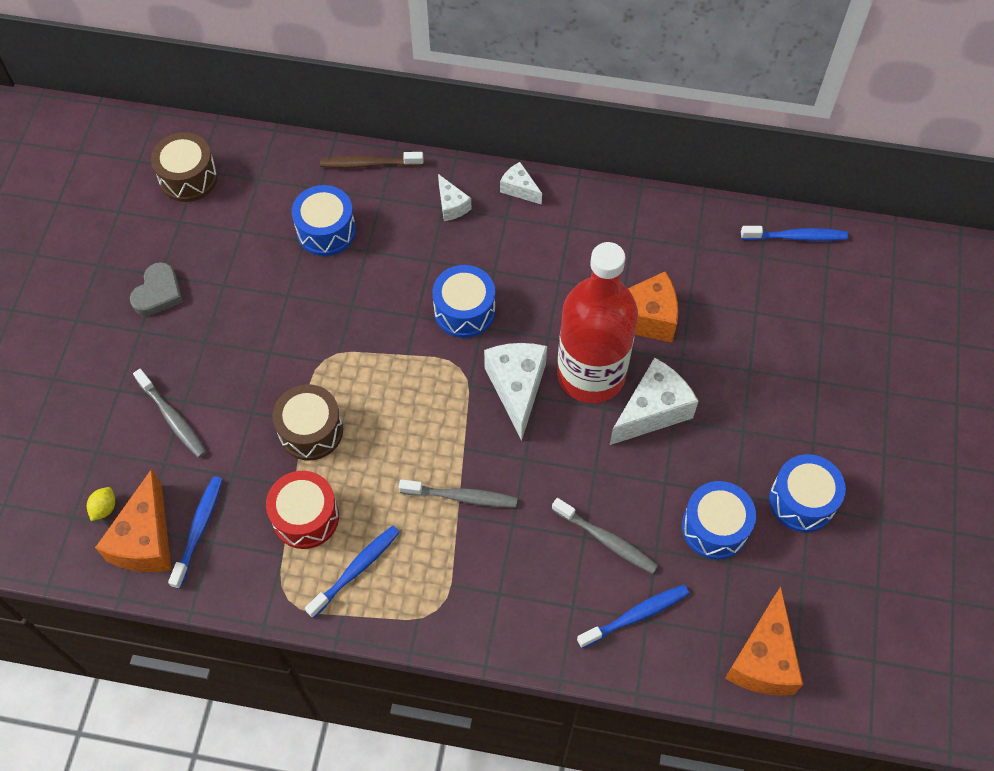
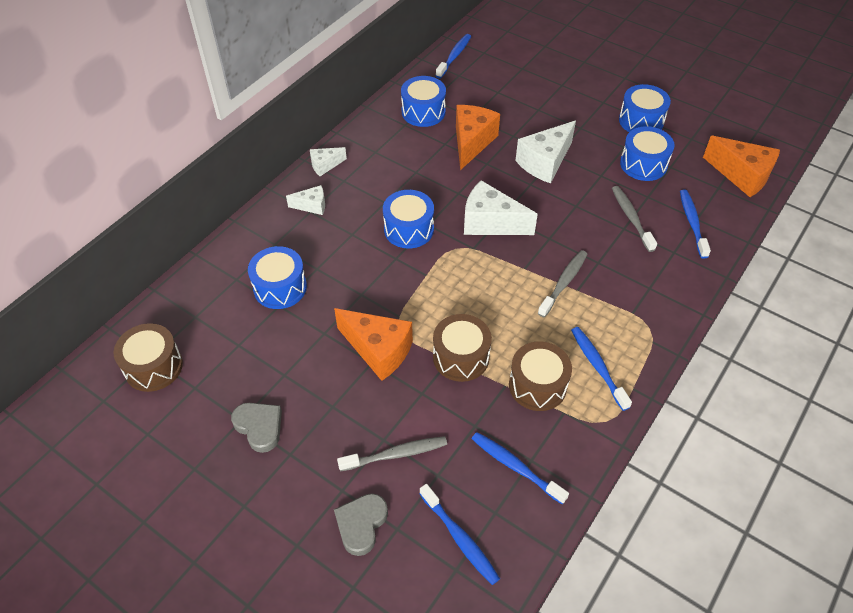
camera: 65 degrees left, 10 degrees down
yellow lemon [87,487,115,521] -> blue toothbrush [420,484,500,585]
orange cheese [95,469,171,572] -> orange cheese moved to [334,308,413,381]
red drum [266,471,339,549] -> brown drum [509,342,572,411]
brown toothbrush [320,152,424,168] -> none
grey toothbrush [552,498,658,574] -> grey toothbrush turned 75 degrees counterclockwise [612,186,657,252]
red bottle [557,242,638,403] -> none
white cheese [610,357,699,445] -> white cheese turned 120 degrees counterclockwise [515,121,576,183]
none -> grey heart [334,493,388,556]
none -> blue drum [401,76,446,127]

